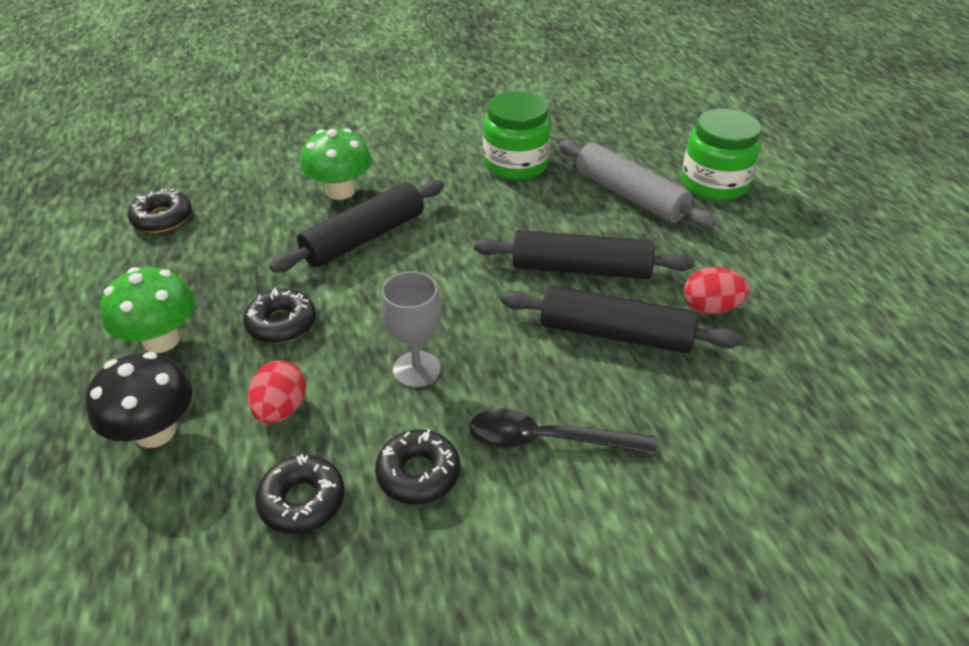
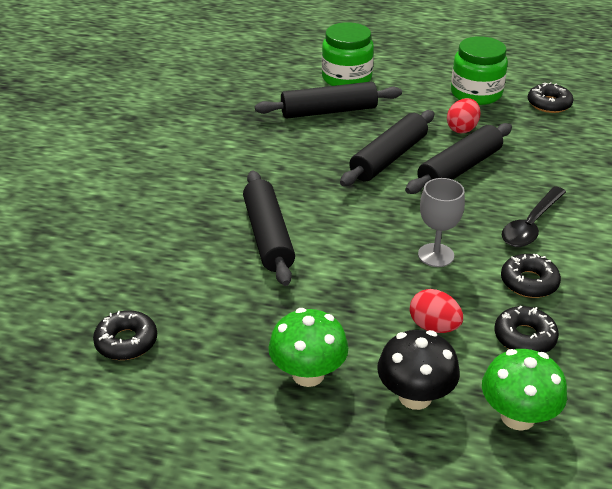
camera: 60 degrees left, 5 degrees down
black donut [243,288,316,343] -> black donut moved to [528,82,573,113]
green mushroom [301,128,372,200] -> green mushroom moved to [482,349,567,431]
green jar [483,91,551,180] -> green jar moved to [451,36,508,105]
grey rolling pin [559,140,716,228] -> black rolling pin [255,82,402,119]

